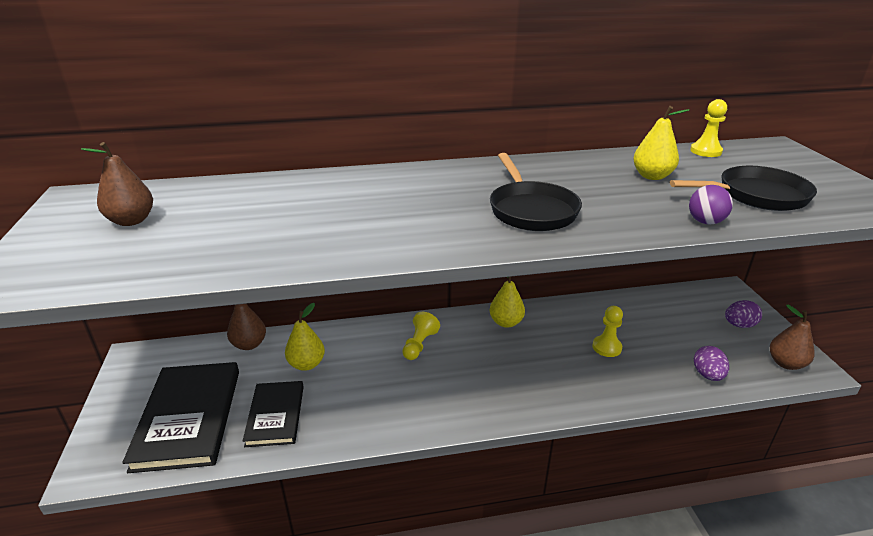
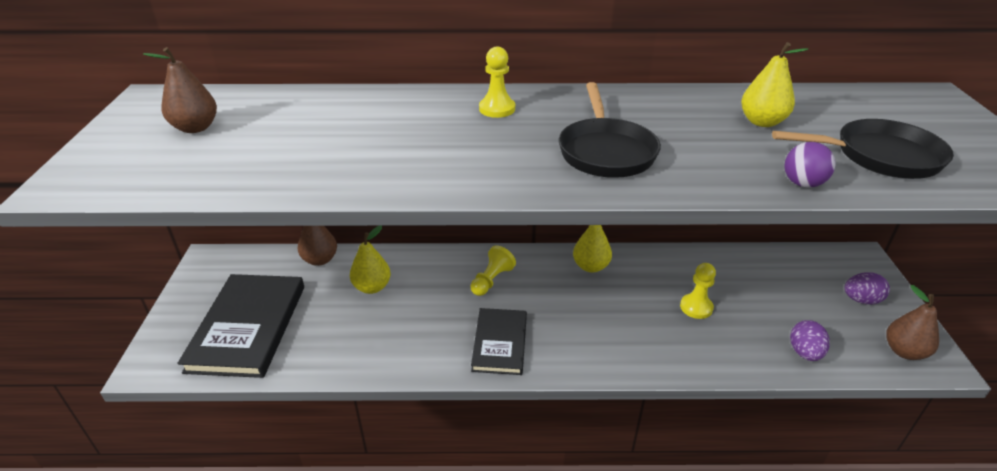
camera: 10 degrees right, 5 degrees up
black book [243,381,304,447] -> black book moved to [471,308,527,375]
yellow pawn [690,99,727,157] -> yellow pawn moved to [479,47,515,118]

